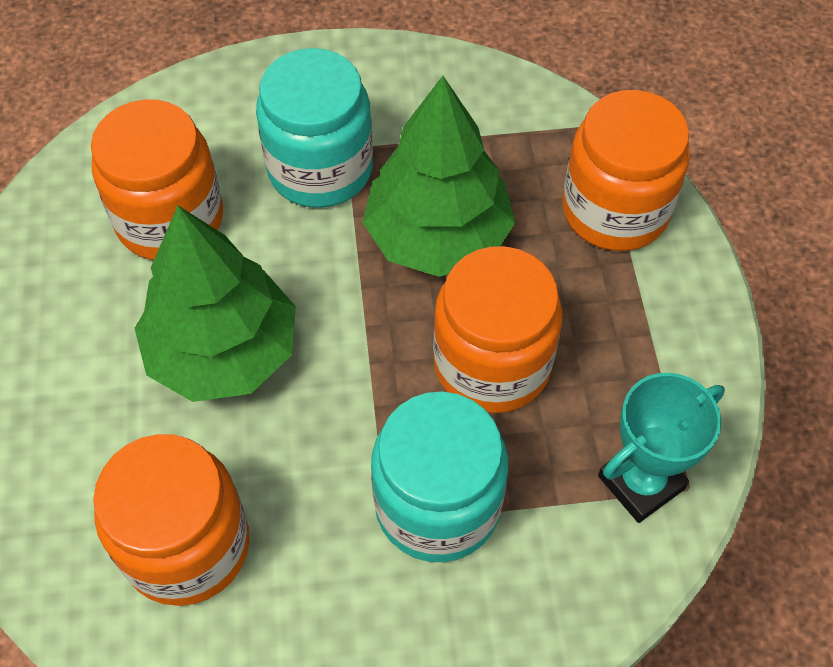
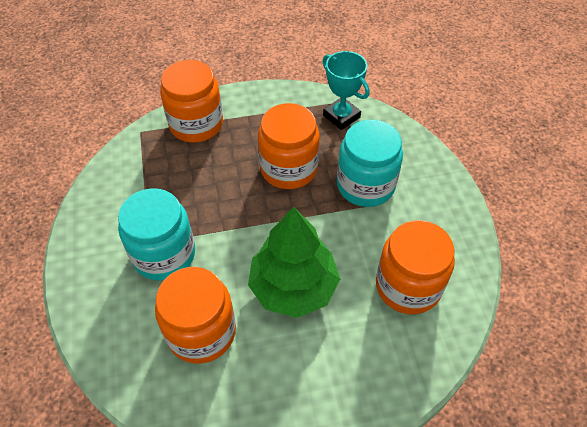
camera: 95 degrees left, 5 degrees down
green tree [362,76,515,277] -> none

